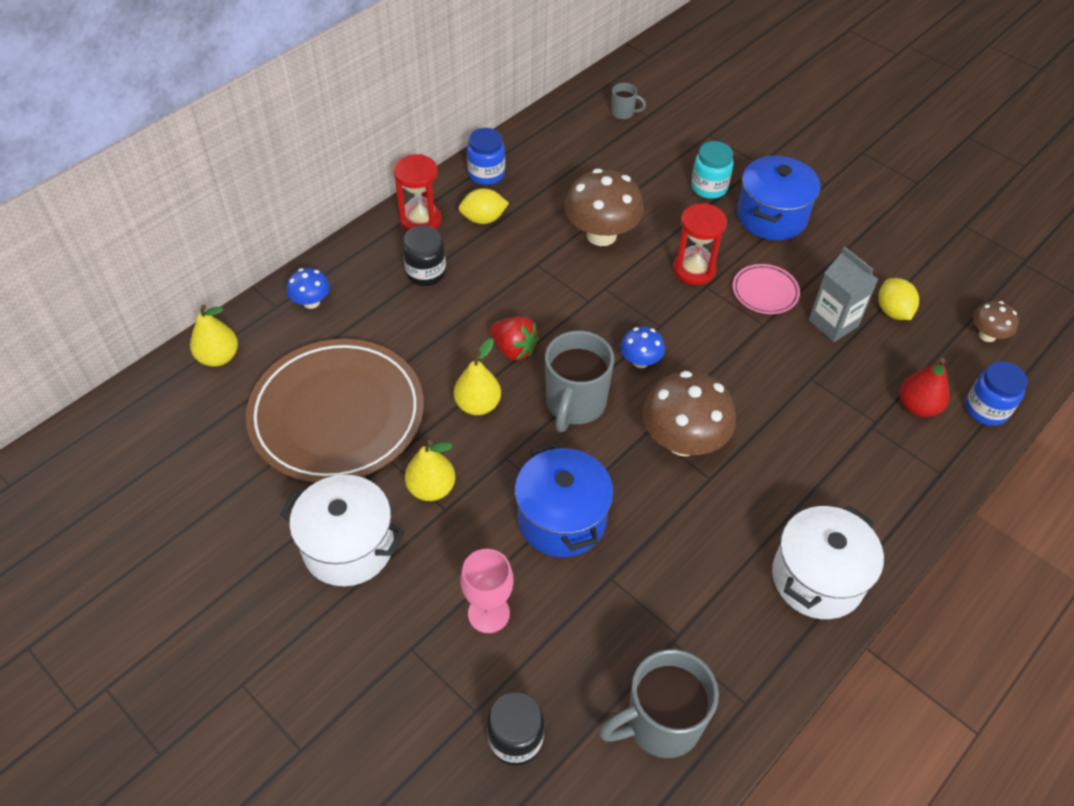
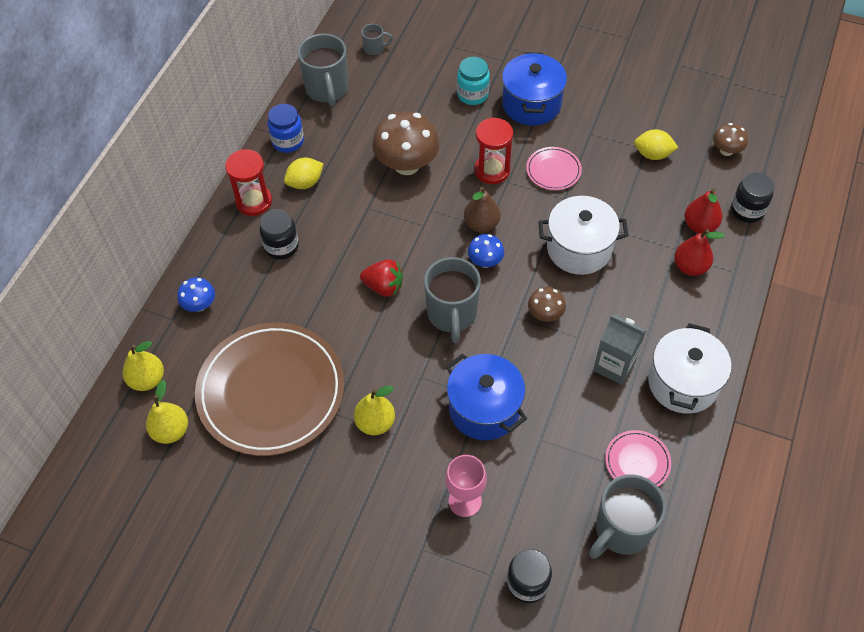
camera: 20 degrees left, 5 degrees up
white pot [280,475,405,586] -> white pot moved to [538,196,628,275]
yellow pear [454,338,501,415] -> yellow pear moved to [146,380,188,444]
brown mushroom [642,371,736,456] -> brown mushroom [528,287,566,322], size x0.52
grey carton [809,247,879,342] -> grey carton moved to [593,315,646,385]
yellow lemon [878,278,919,320] -> yellow lemon turned 45 degrees counterclockwise [634,129,678,160]
blue jar [965,361,1028,426] -> black jar [731,173,774,223]
none -> grey mug [298,33,348,106]
none -> brown pear [464,187,500,233]
none -> pink plate [605,430,671,487]
none -> red pear [674,229,725,276]

